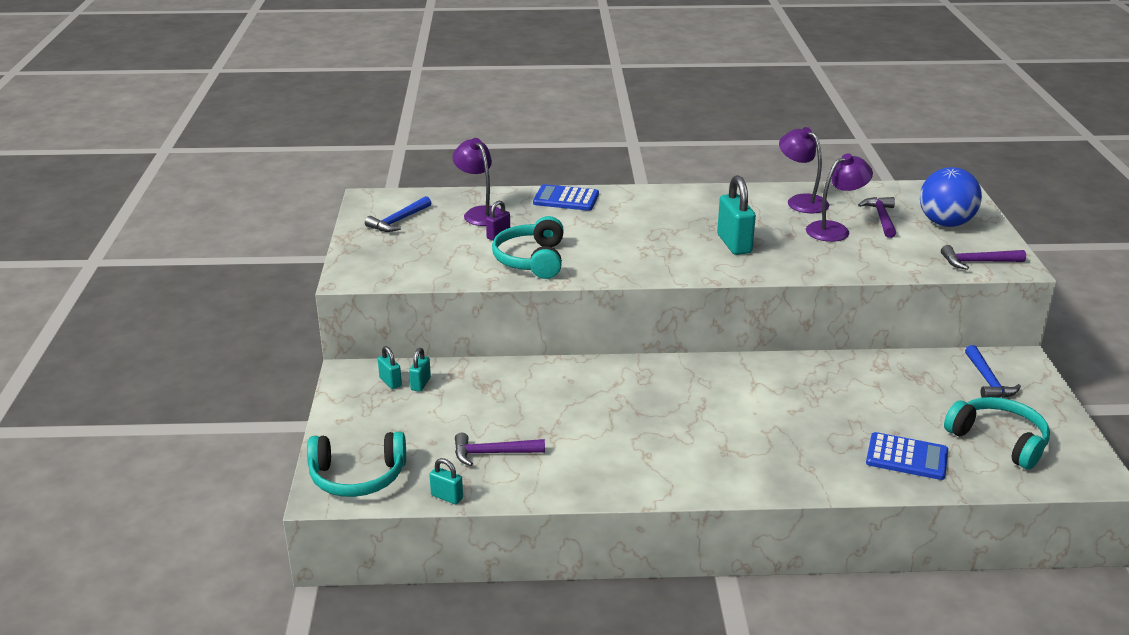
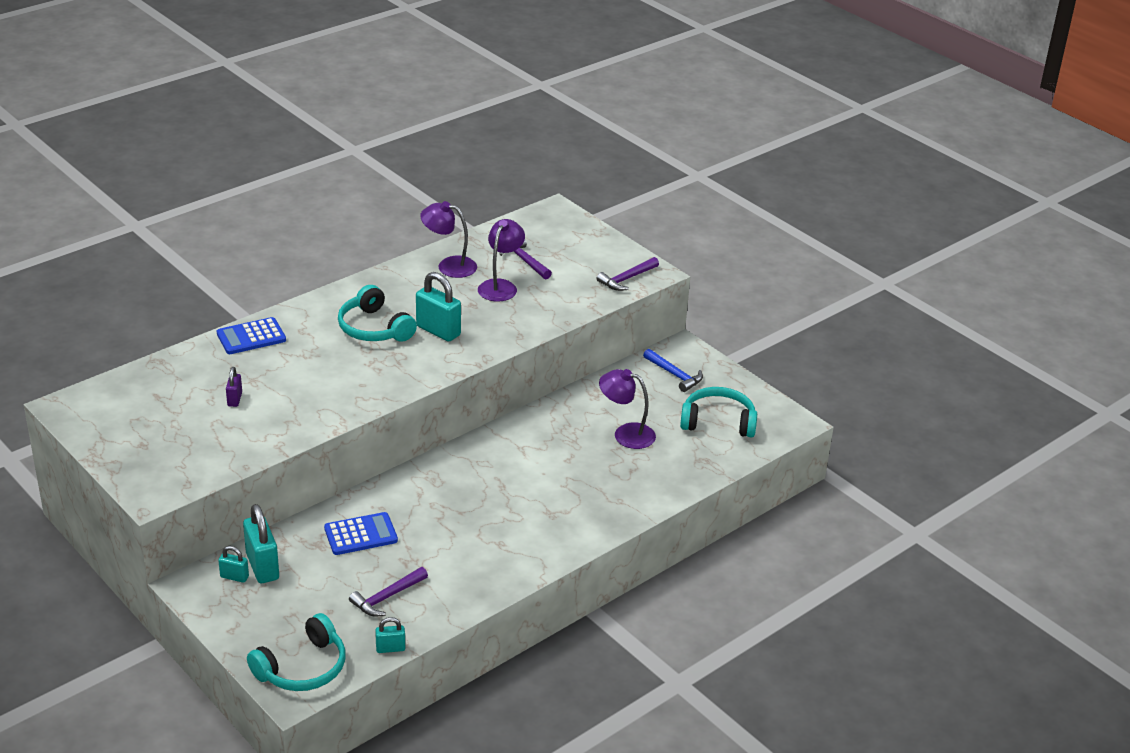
camera: 40 degrees left, 5 degrees up
blue hammer [365,196,431,232] -> none
turquoise padlock [409,348,431,392] -> turquoise padlock [243,504,279,583], size x1.89
purple lamp [452,138,501,226] -> purple lamp moved to [599,369,656,449]
turquoise headphones [492,216,564,279] -> turquoise headphones moved to [338,285,417,342]
blue calculator [866,432,948,480] -> blue calculator moved to [324,512,398,555]
blue ball [920,167,982,227] -> none

